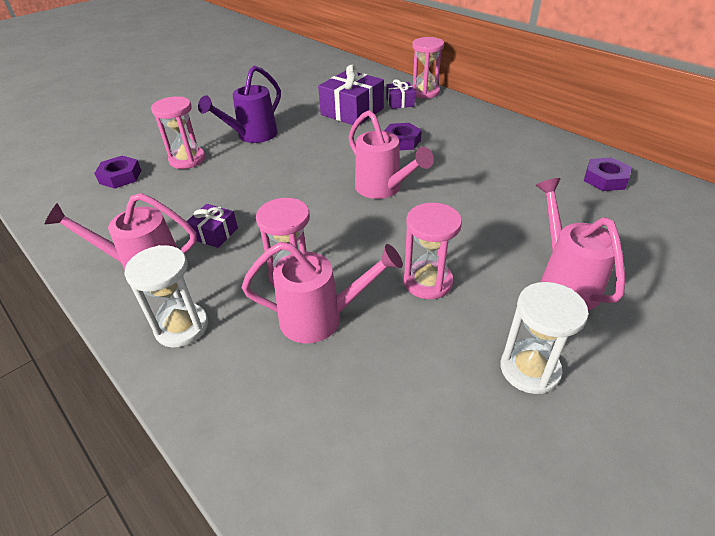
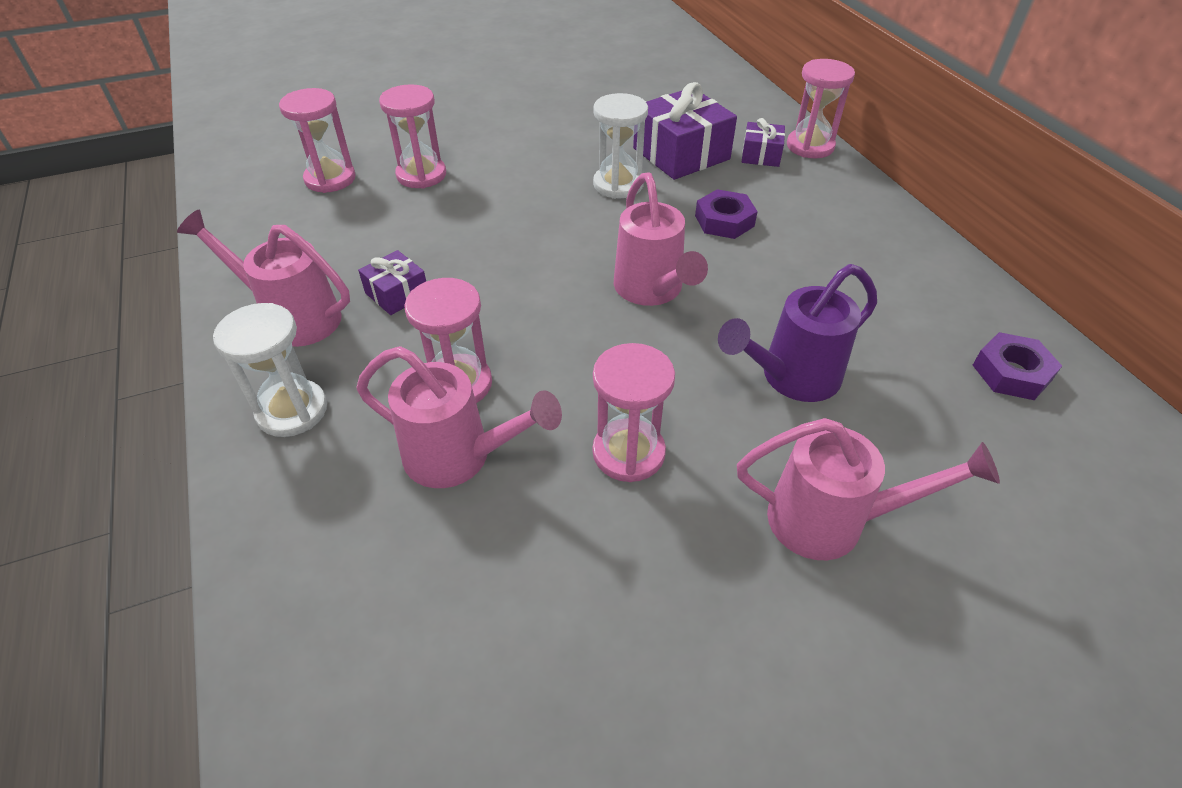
camera: 20 degrees right, 5 degrees up
purple nut [94,156,141,189] -> pink hourglass [279,88,356,193]
purple watering can [198,65,281,143] -> purple watering can moved to [718,264,877,402]
white hourglass [501,282,589,394] -> white hourglass moved to [593,93,648,199]
pink watering can [536,178,625,310] -> pink watering can turned 90 degrees clockwise [737,418,1000,560]

